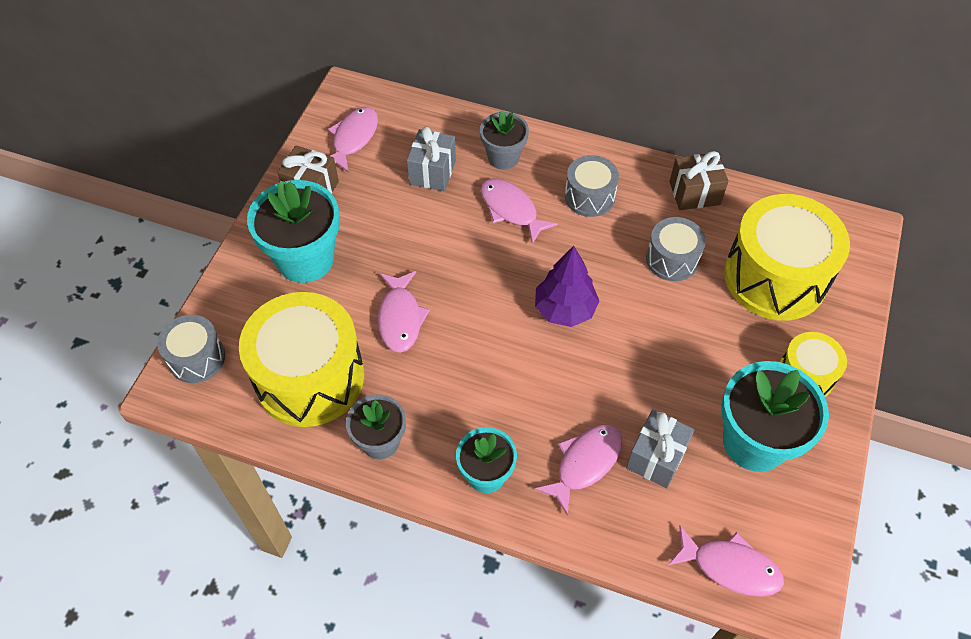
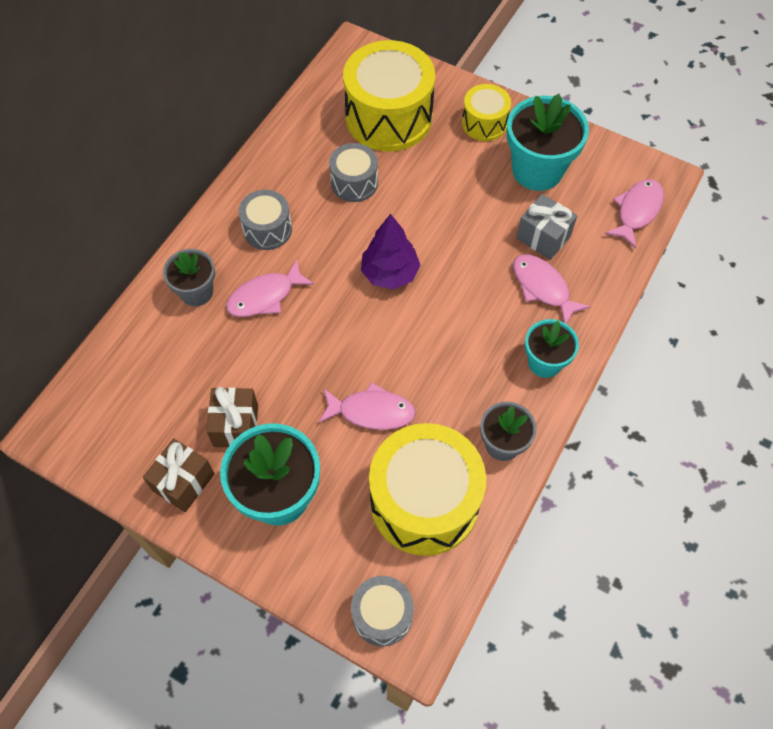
camera: 80 degrees left, 5 degrees up
pink fish [328,107,378,173] -> none
grey gift [407,126,456,191] -> none
brown gift [669,151,729,210] -> brown gift moved to [206,387,258,447]

